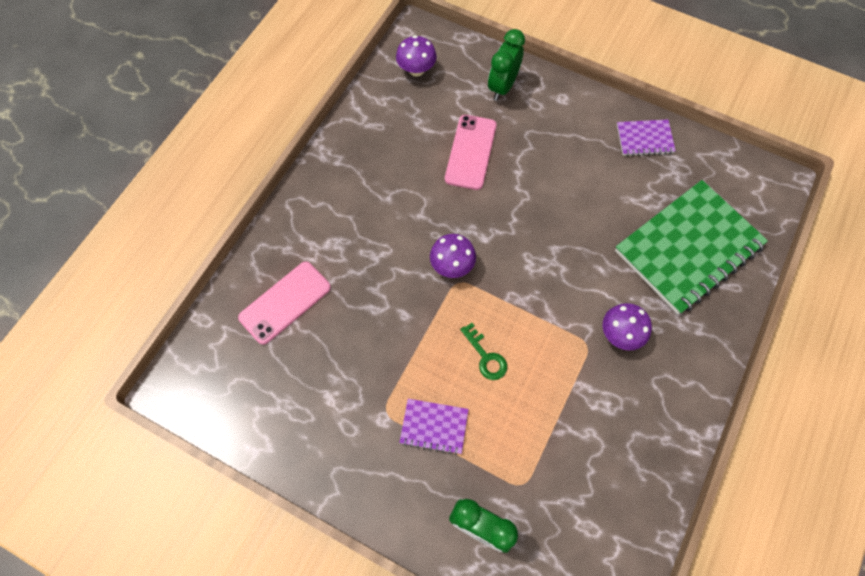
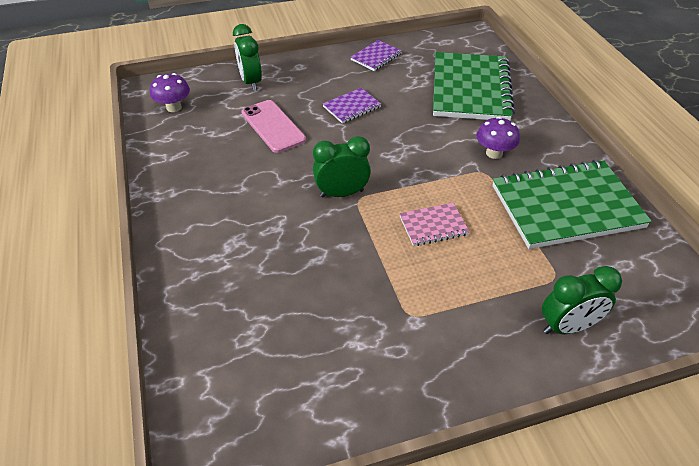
camera: 45 degrees left, 20 degrees down
pink phone [238,262,331,345] -> none
purple notebook [399,399,469,455] -> purple notebook moved to [323,88,381,123]
purple mushroom [430,234,476,278] -> green clock [313,136,371,198]
green key [460,323,507,380] -> pink notebook [399,203,469,246]
none -> green notebook [492,160,652,249]

